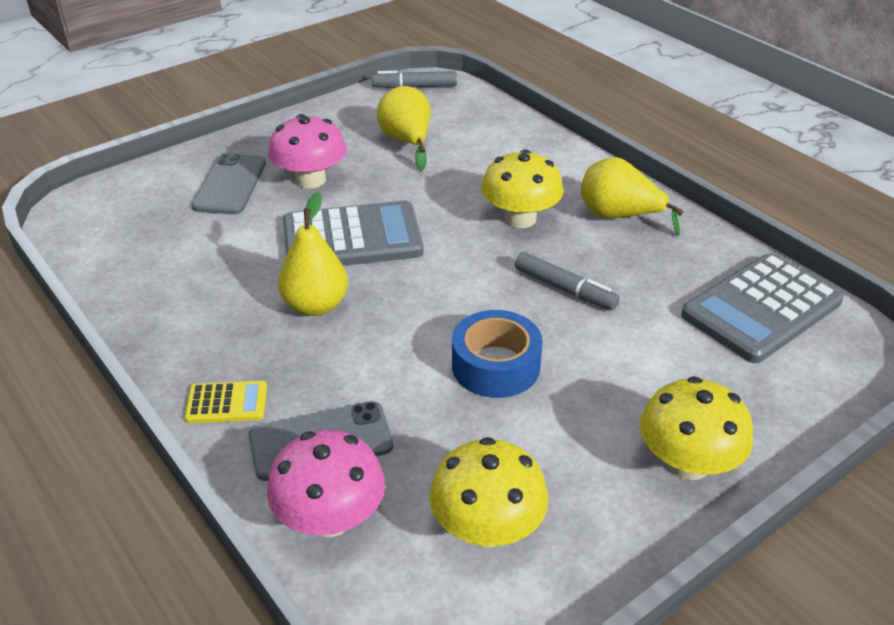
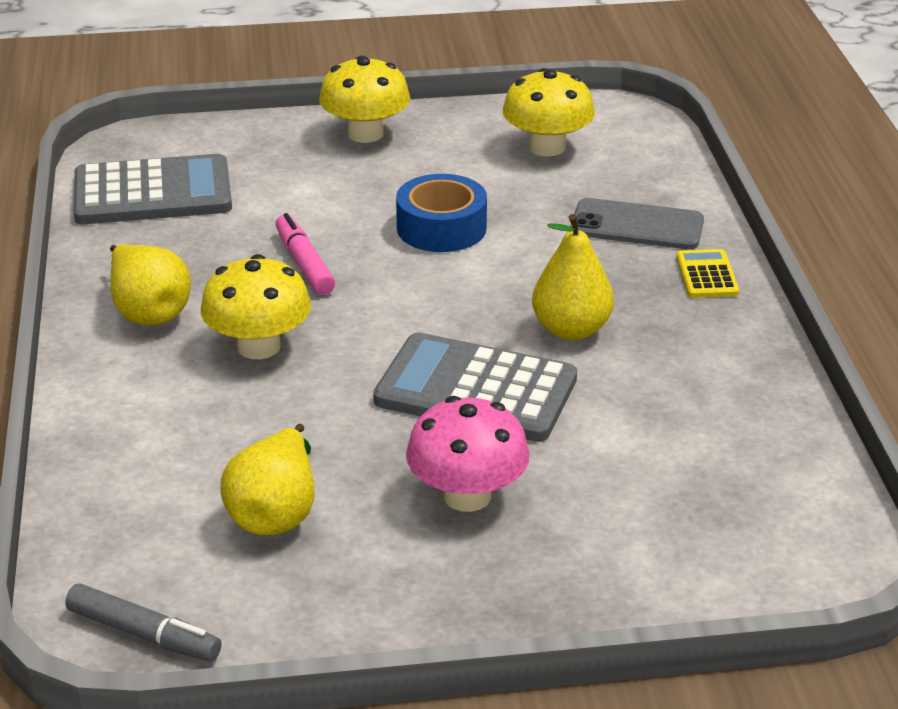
camera: 150 degrees left, 5 degrees down
yellow calculator [185,381,267,423] -> yellow calculator turned 60 degrees clockwise [676,249,739,298]
grey phone [192,153,266,214] -> none
pink mushroom [267,430,385,537] -> none
grey marker [515,252,620,310] -> pink marker [275,213,335,295]

